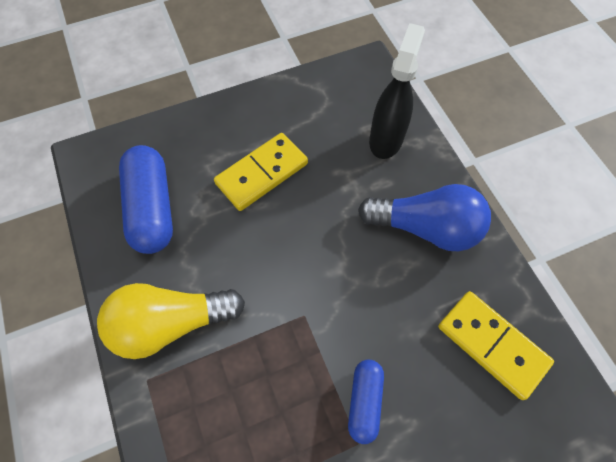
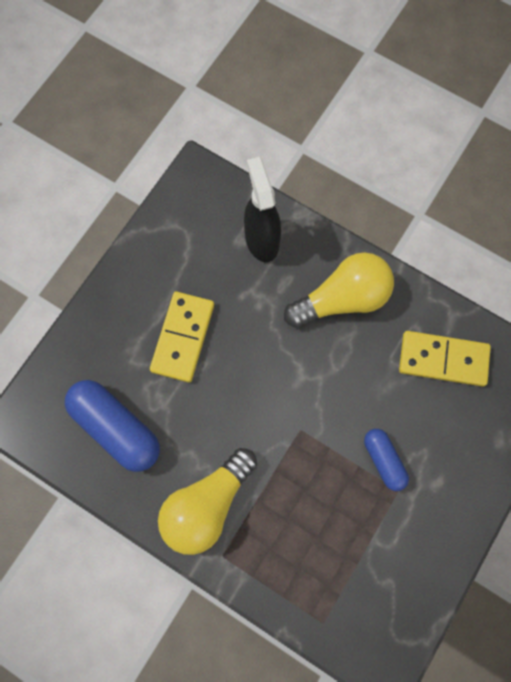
camera: 35 degrees left, 10 degrees up
blue light bulb [358,184,491,251] -> yellow light bulb [284,252,394,328]

